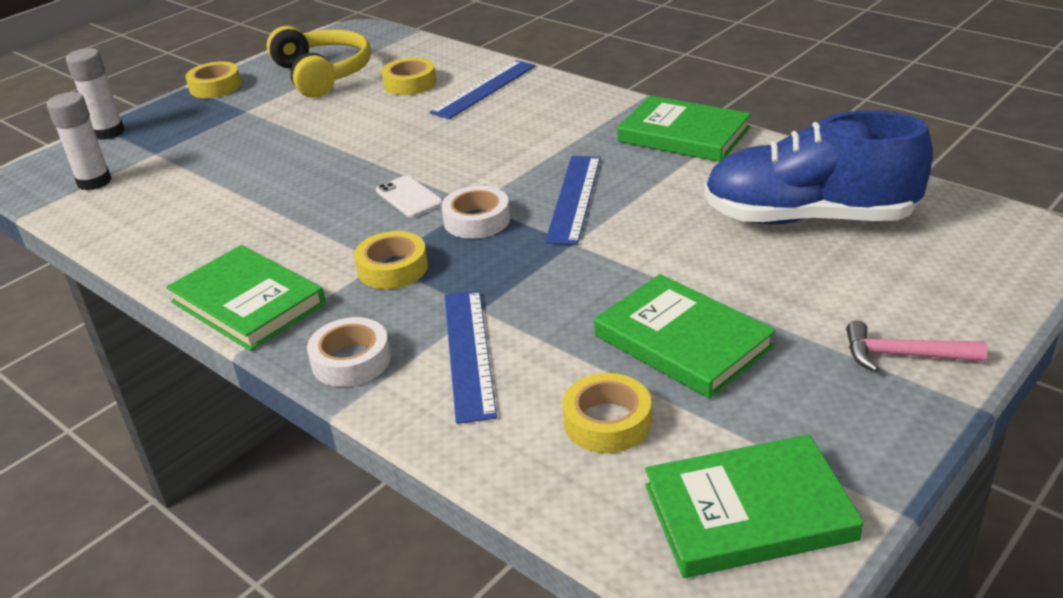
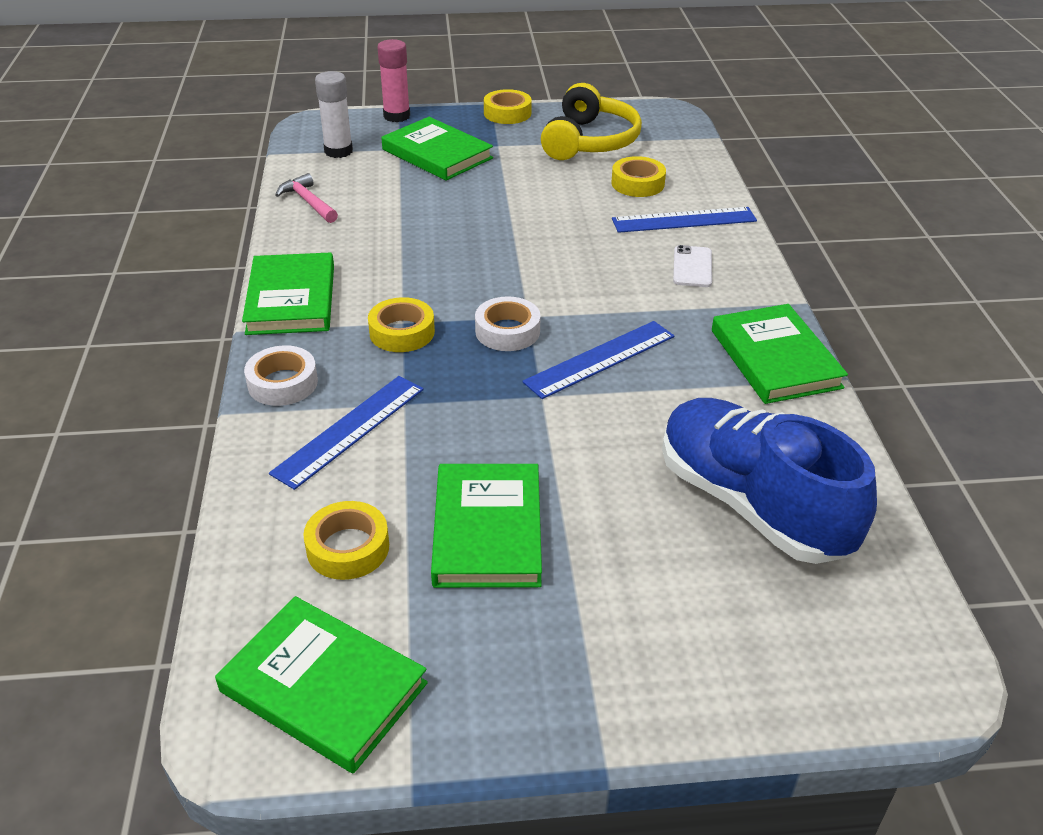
camera: 40 degrees right, 5 degrees up
white glue stick [66,48,125,140] -> pink glue stick [377,39,410,122]
white phone [376,175,443,218] -> white phone moved to [673,245,712,287]
pink hammer [846,320,987,372] -> pink hammer moved to [275,173,338,223]
none -> green book [382,117,493,181]

